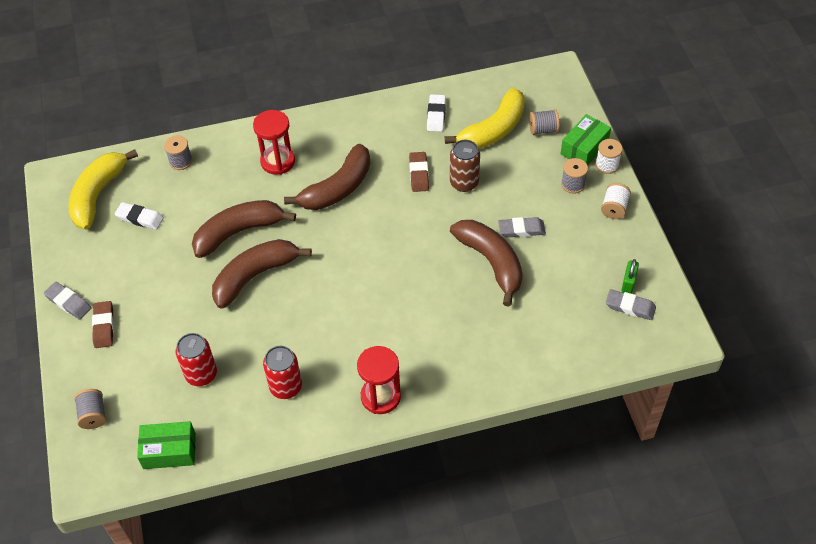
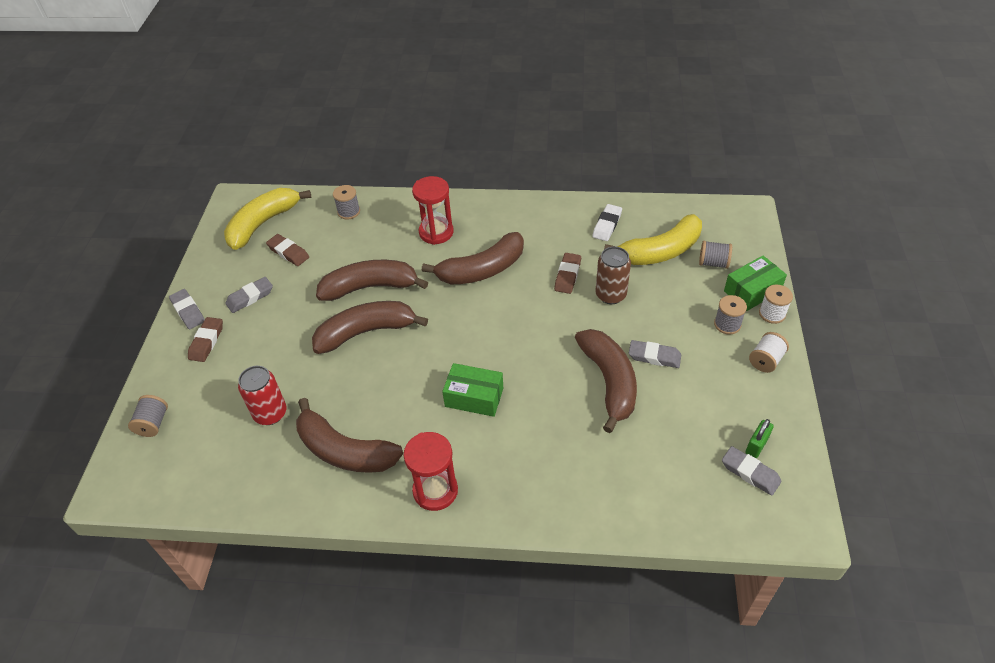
camera: 20 degrees right, 5 degrees down
white eraser [115,202,164,230] -> brown eraser [266,234,309,266]
green box [137,421,196,469] -> green box moved to [442,363,503,417]
red can [263,346,302,399] -> brown banana [296,398,403,473]
none -> grey eraser [225,277,273,313]

